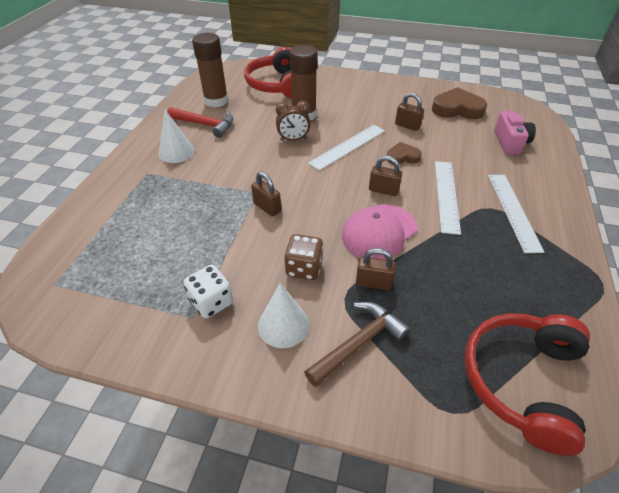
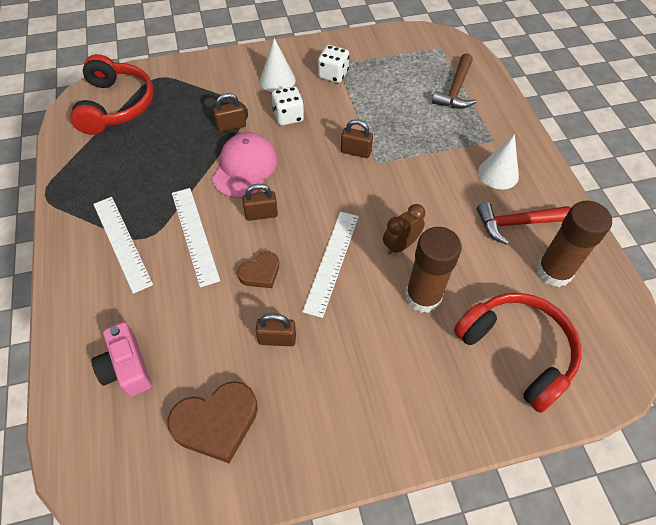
camera: 150 degrees right, 10 degrees up
brown dice [284,234,323,280] -> white dice [272,86,304,126]
brown hammer [304,302,410,387] -> brown hammer moved to [432,53,476,109]

